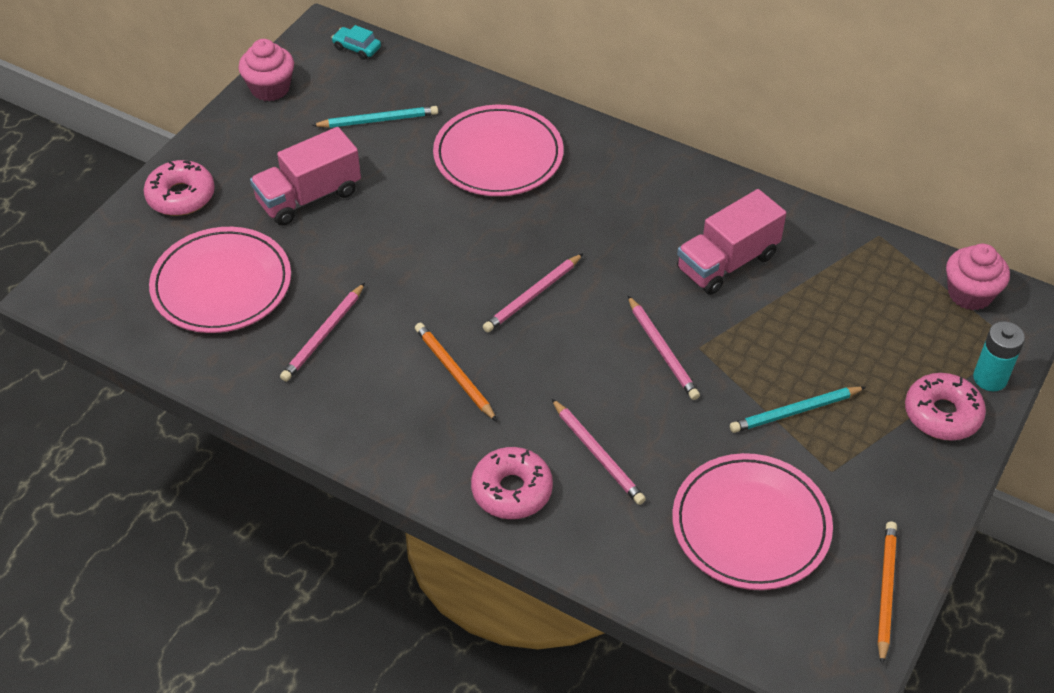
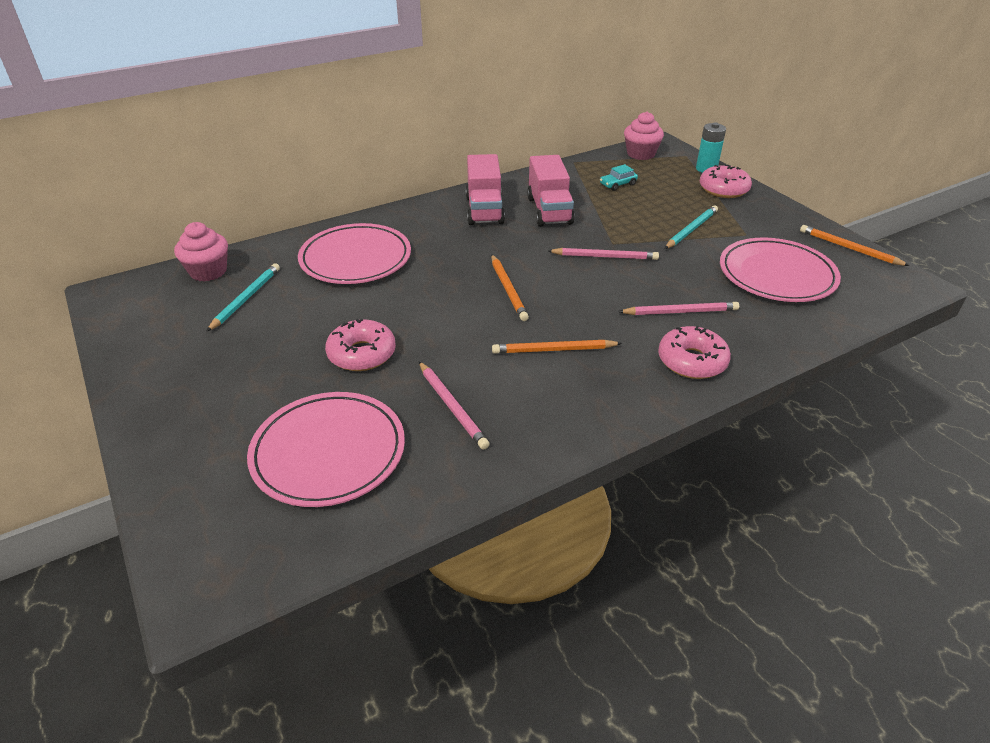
camera: 60 degrees left, 10 degrees down
pink donut [144,160,215,216] -> pink donut moved to [325,319,396,371]
pink cupcake [238,39,294,101] -> pink cupcake moved to [174,222,228,281]
pink truck [250,127,361,225] -> pink truck moved to [466,154,505,225]
turquoise car [331,25,381,60] -> turquoise car moved to [600,164,638,191]
pink pencil [483,253,583,332] -> orange pencil [491,255,529,321]
turquoise pencil [730,387,866,433] -> turquoise pencil turned 150 degrees counterclockwise [664,205,718,249]

